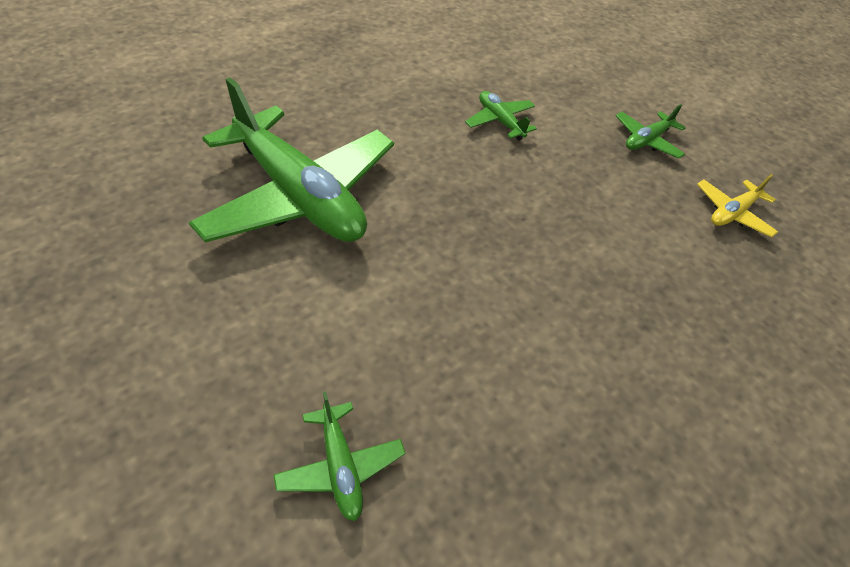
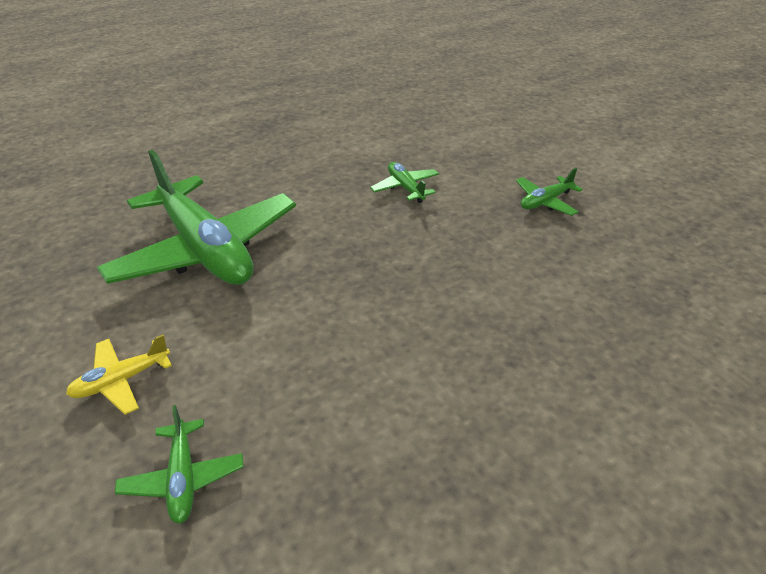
camera: 10 degrees right, 10 degrees down
yellow plane [697,174,778,238] -> yellow plane moved to [66,334,172,415]

